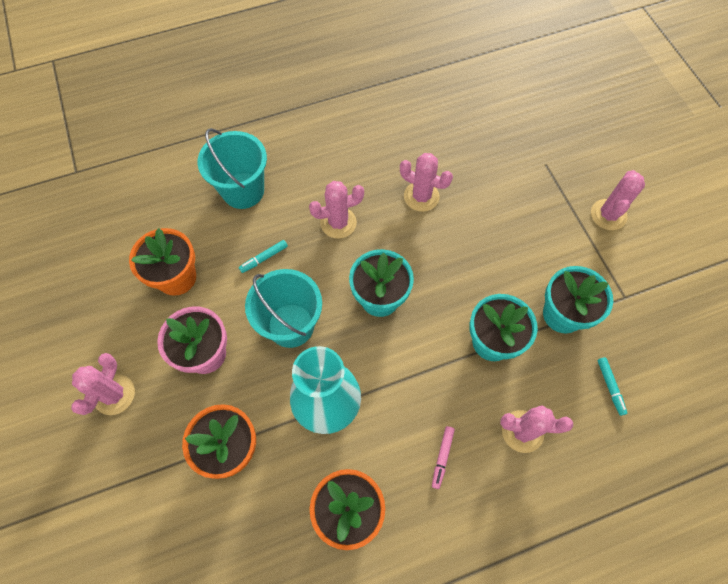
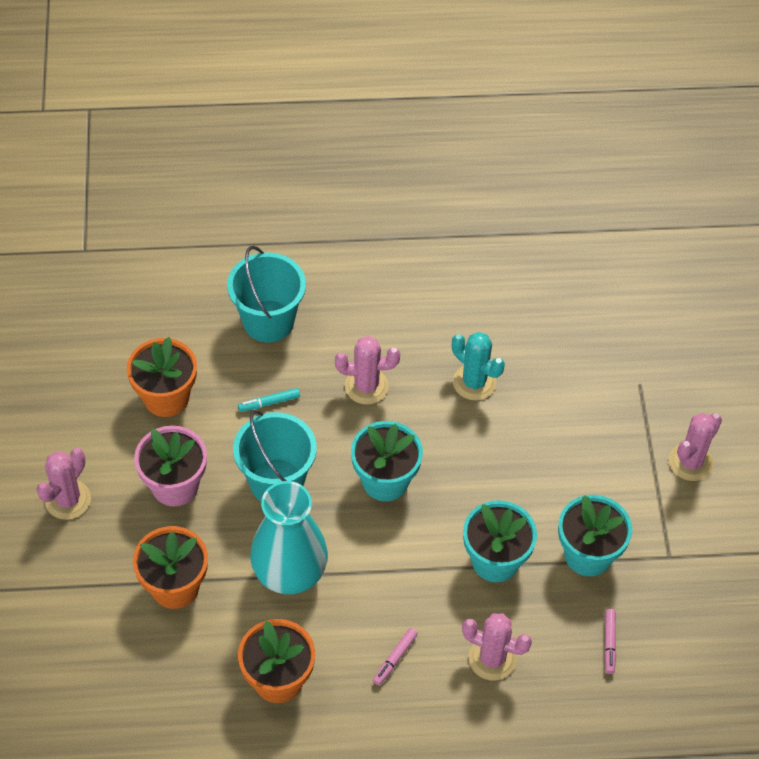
camera: 15 degrees right, 10 degrees down
pink cactus [400,153,453,212] -> turquoise cactus [452,332,505,400]
turquoise marker [597,357,627,416] -> pink marker [604,609,616,674]

